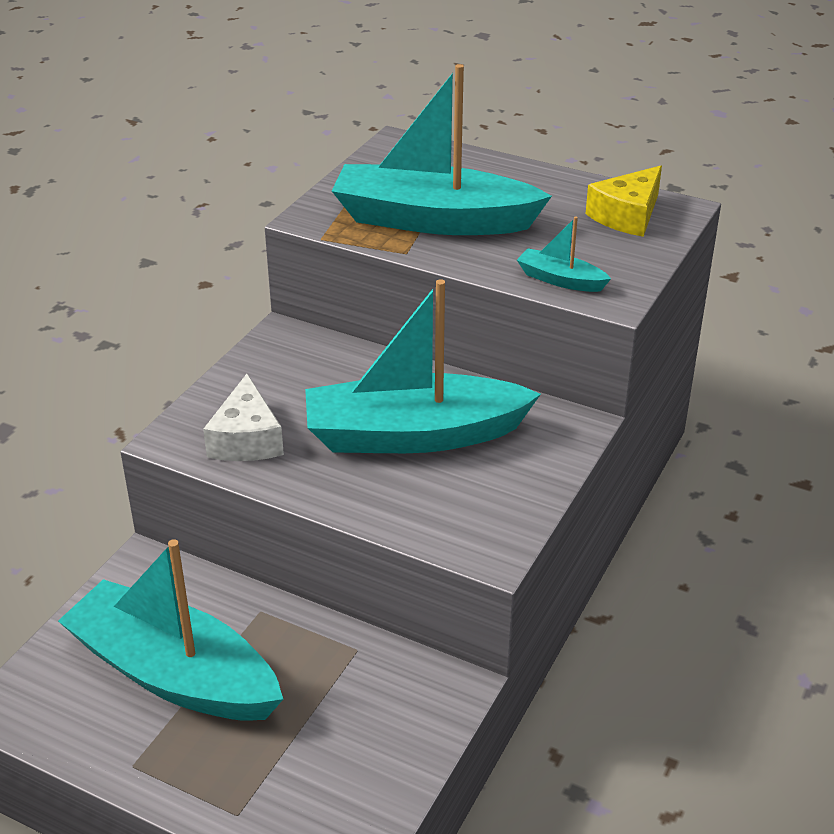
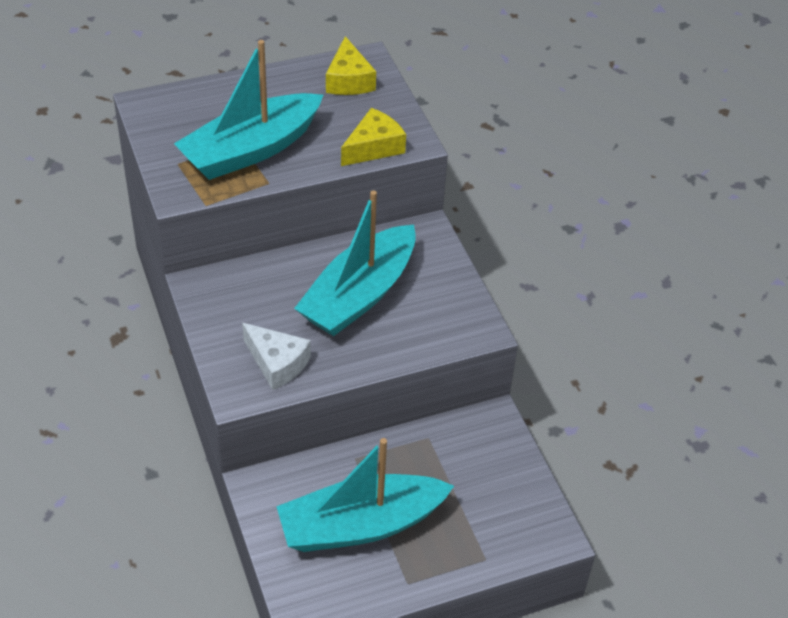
camera: 50 degrees left, 10 degrees up
turquoise boat [517,216,611,292] -> yellow cheese [341,108,406,166]

